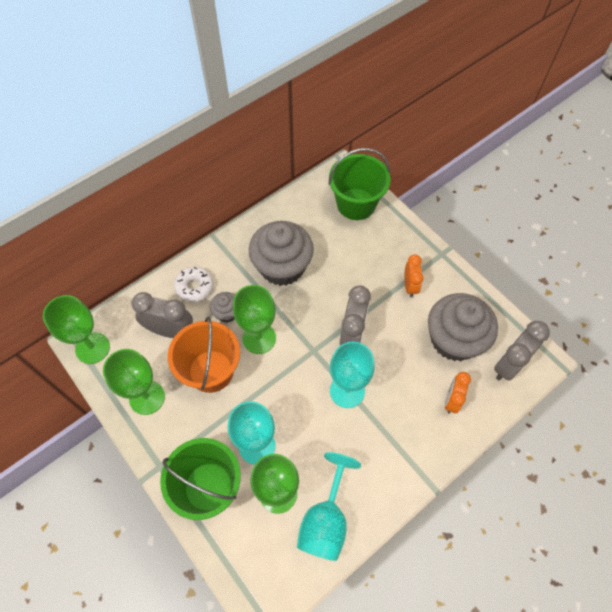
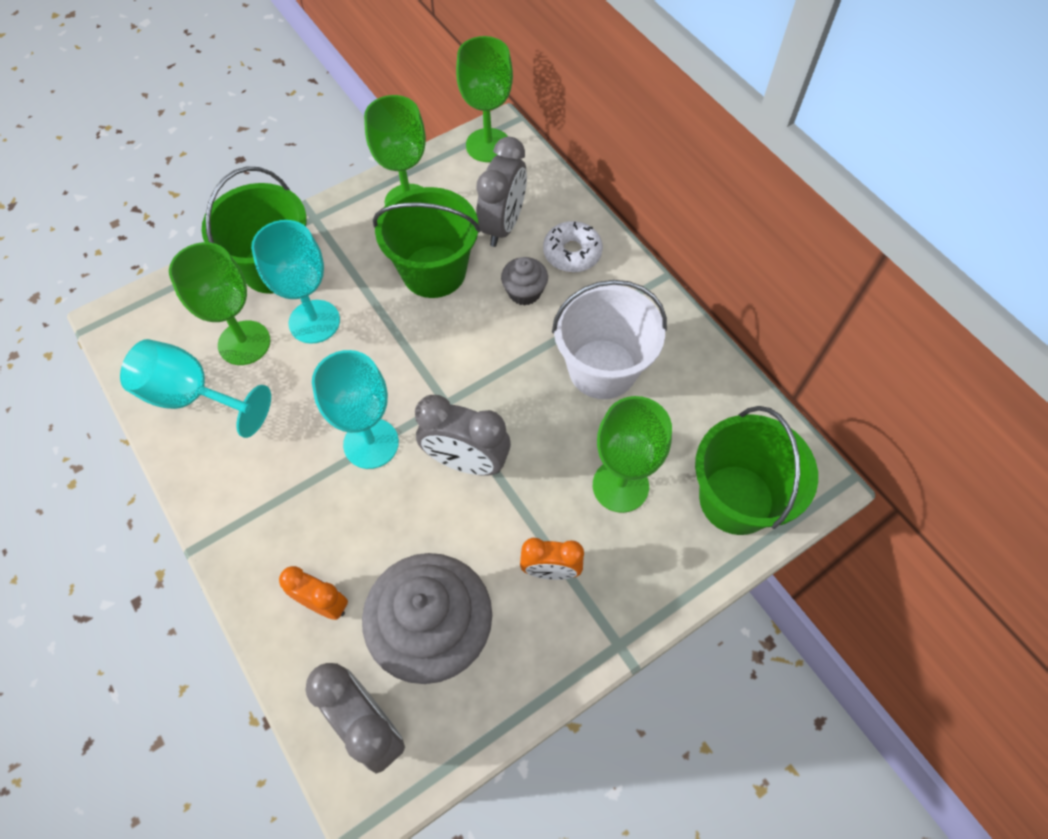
camera: 95 degrees right, 0 degrees up
orange bucket [168,316,240,393] -> green bucket [373,187,480,298]
green goblet [233,285,276,354] -> green goblet moved to [593,396,672,513]
grey cupcake [249,221,314,286] -> white bucket [552,280,667,399]

